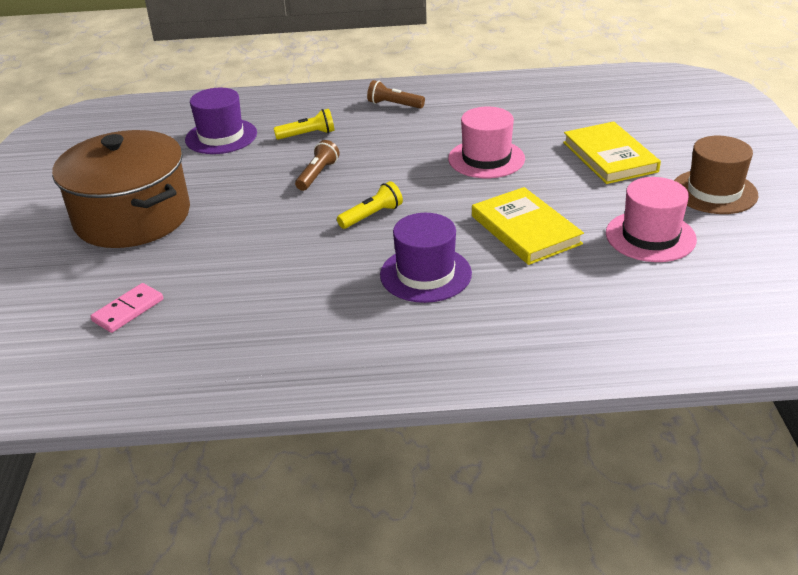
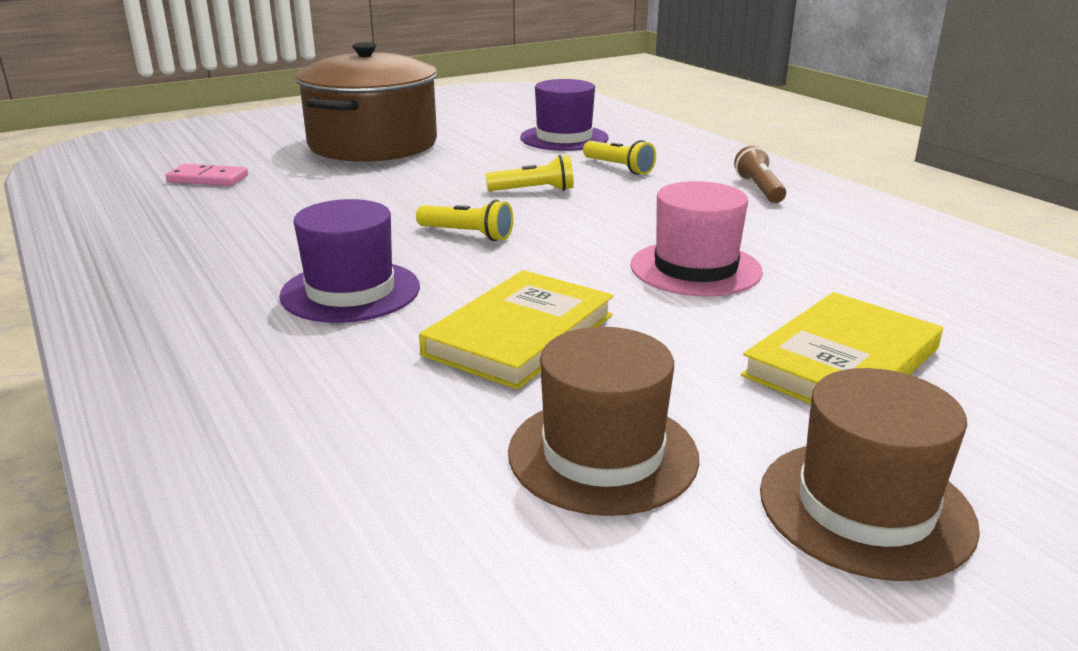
camera: 60 degrees right, 10 degrees down
brown flashlight [295,140,340,191] -> yellow flashlight [486,155,574,191]
pink hat [606,177,697,262] -> brown hat [508,327,699,516]

